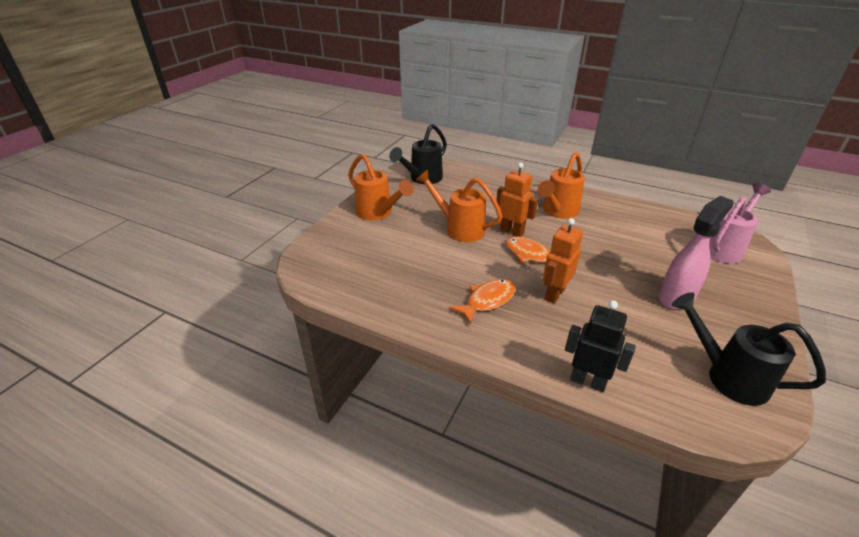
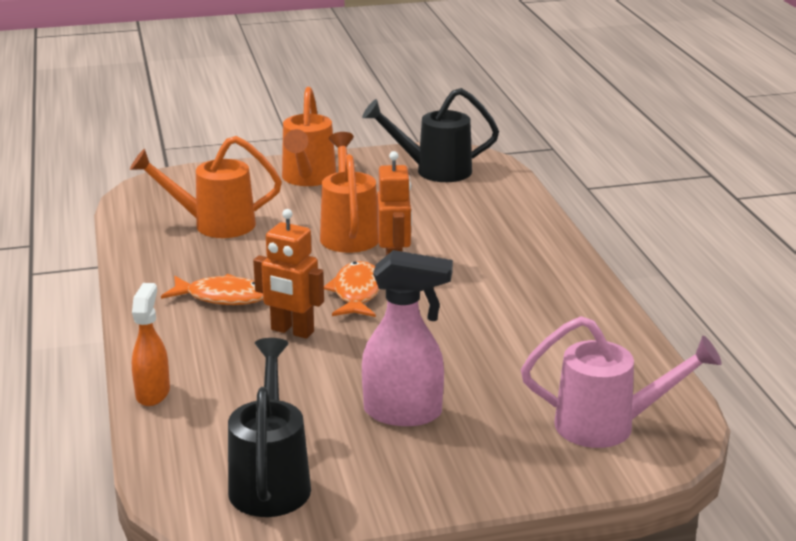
camera: 50 degrees right, 10 degrees down
orange watering can [538,152,585,219] -> orange watering can moved to [130,136,282,238]
orange robot [543,218,583,303] -> orange robot turned 150 degrees counterclockwise [253,209,324,339]
black robot [565,300,636,392] -> orange spray bottle [132,283,170,406]

